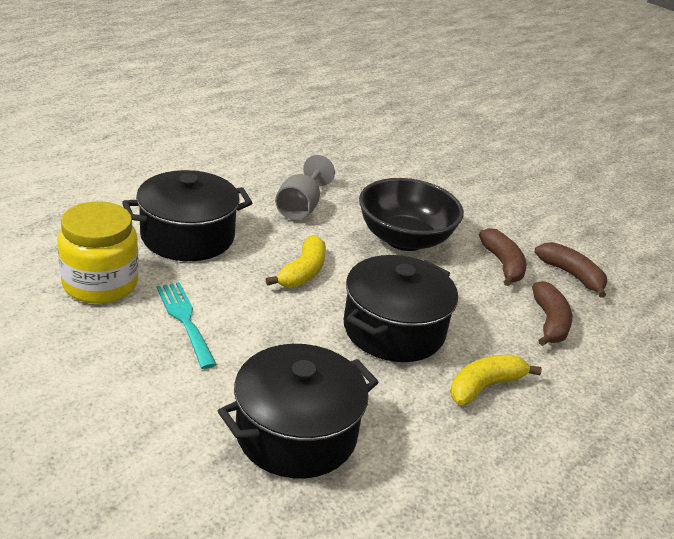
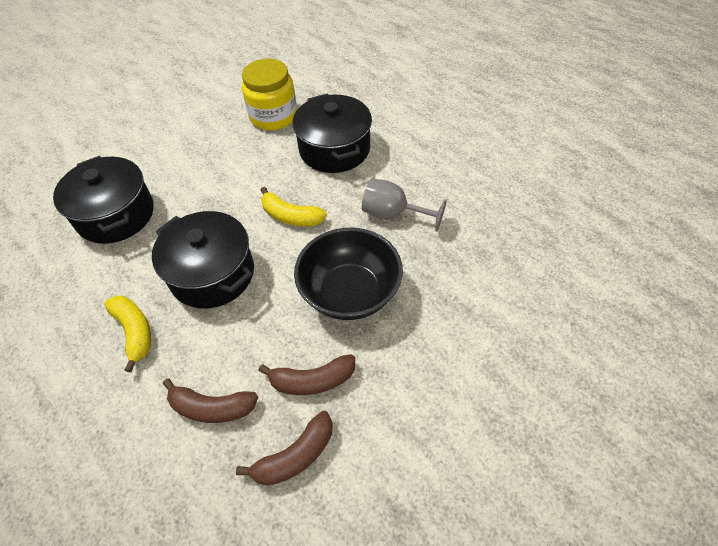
camera: 100 degrees right, 20 degrees up
turquoise fork [156,282,217,369] -> none

